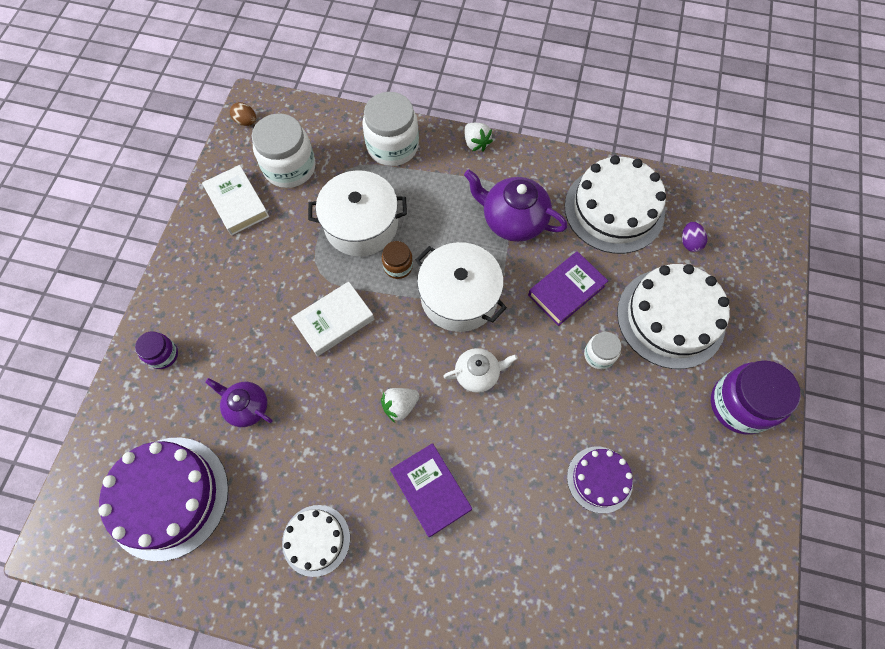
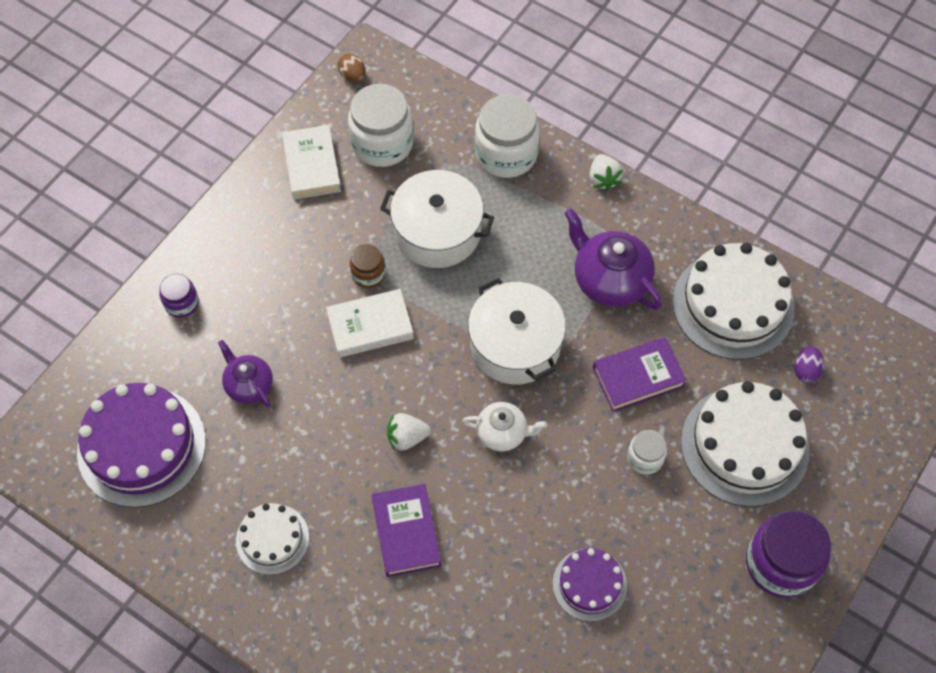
camera: 20 degrees right, 5 degrees down
brown jar [382,241,413,279] -> brown jar moved to [350,244,386,288]

